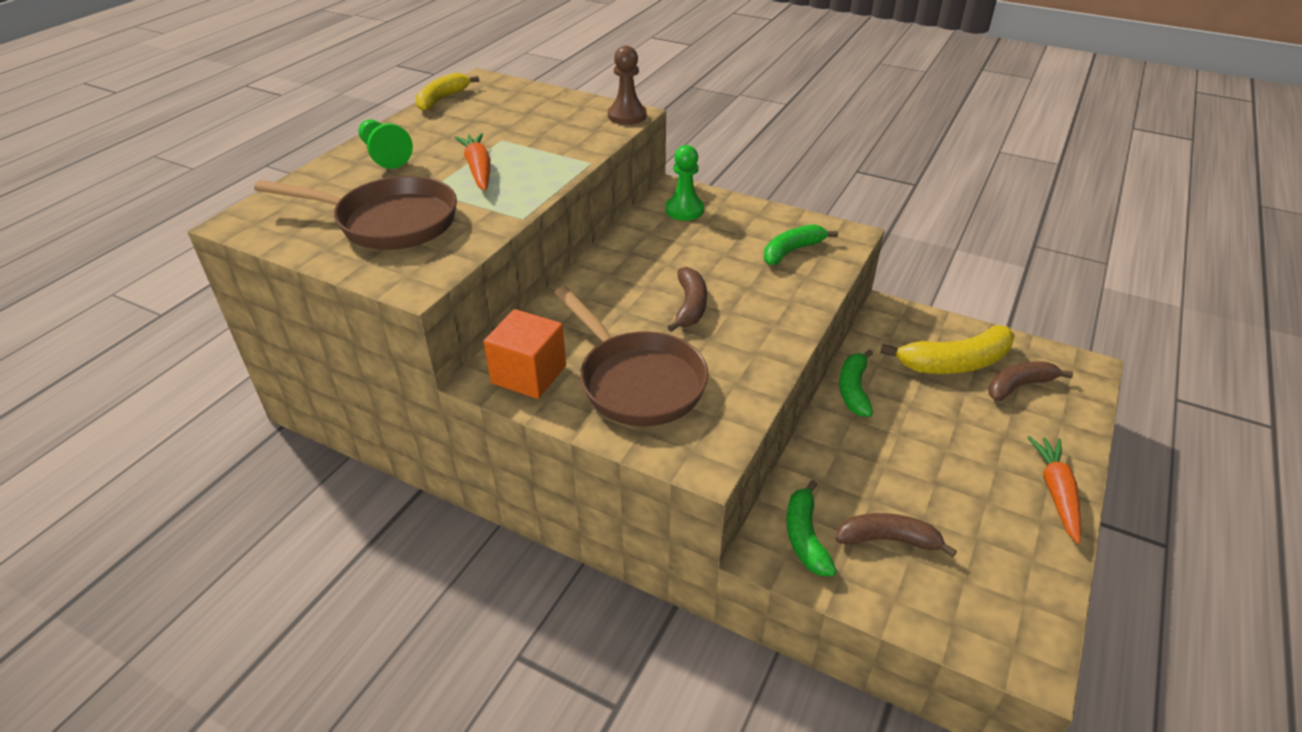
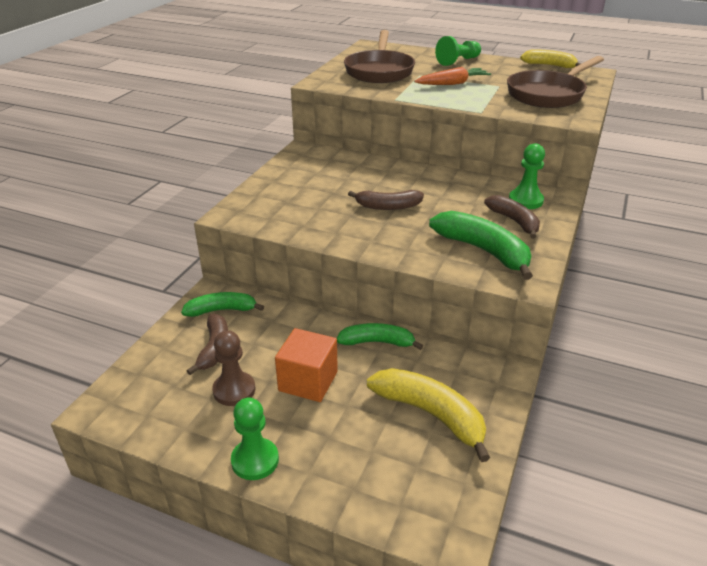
camera: 85 degrees right, 5 degrees down
orange cube [484,309,566,399] -> orange cube moved to [275,328,338,402]
brown pan [554,286,708,426] -> brown pan moved to [507,56,604,108]
brown pawn [608,46,647,125] -> brown pawn moved to [212,330,255,406]
green banana [764,224,838,265] -> green banana [429,211,533,280], size x1.52
yellow banana [880,325,1015,374] -> yellow banana turned 150 degrees clockwise [367,368,490,462]
brown banana [988,361,1073,401] -> brown banana moved to [484,195,540,239]
orange carrot [1028,436,1081,544] -> green pawn [231,398,279,480]

